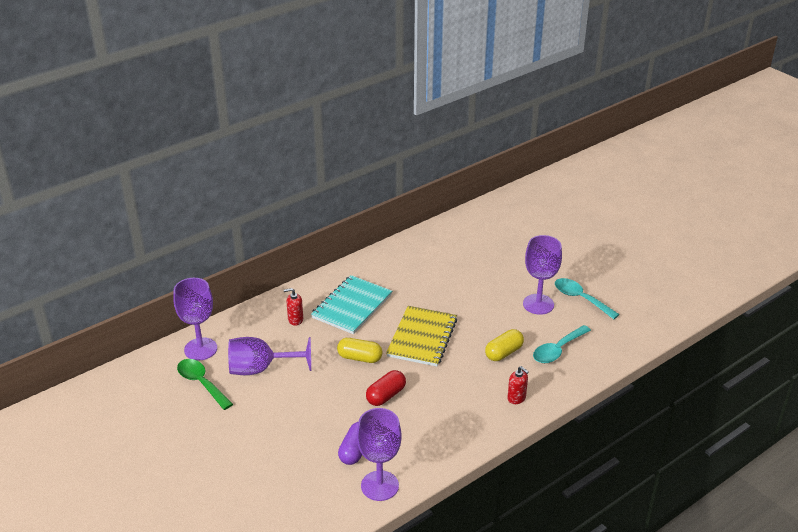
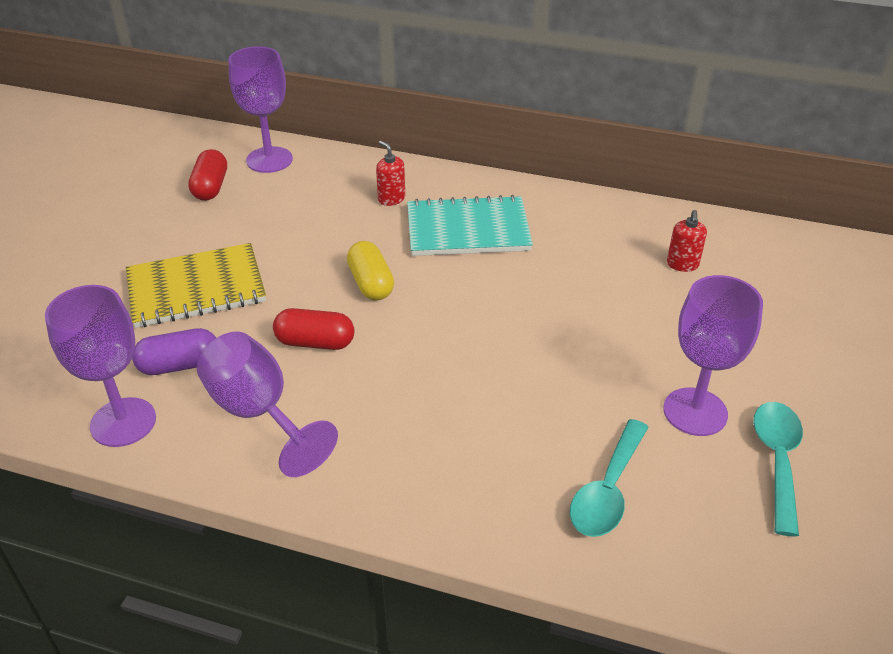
camera: 55 degrees right, 5 degrees up
green spoon [177,359,233,410] -> red capsule [188,149,227,201]
purple goblet [228,337,311,375] -> purple goblet moved to [197,331,338,477]
yellow notebook [386,306,457,367] -> yellow notebook moved to [126,243,266,328]
yellow capsule [485,329,524,361] -> none
red soap dispenser [507,366,529,404] -> red soap dispenser moved to [667,210,707,272]
turquoise spoon [533,325,591,363] -> turquoise spoon turned 75 degrees counterclockwise [570,419,649,537]

